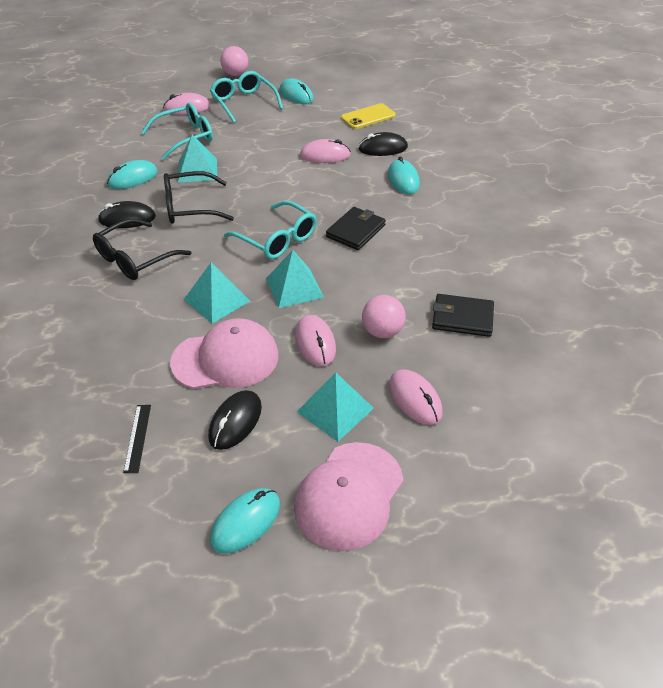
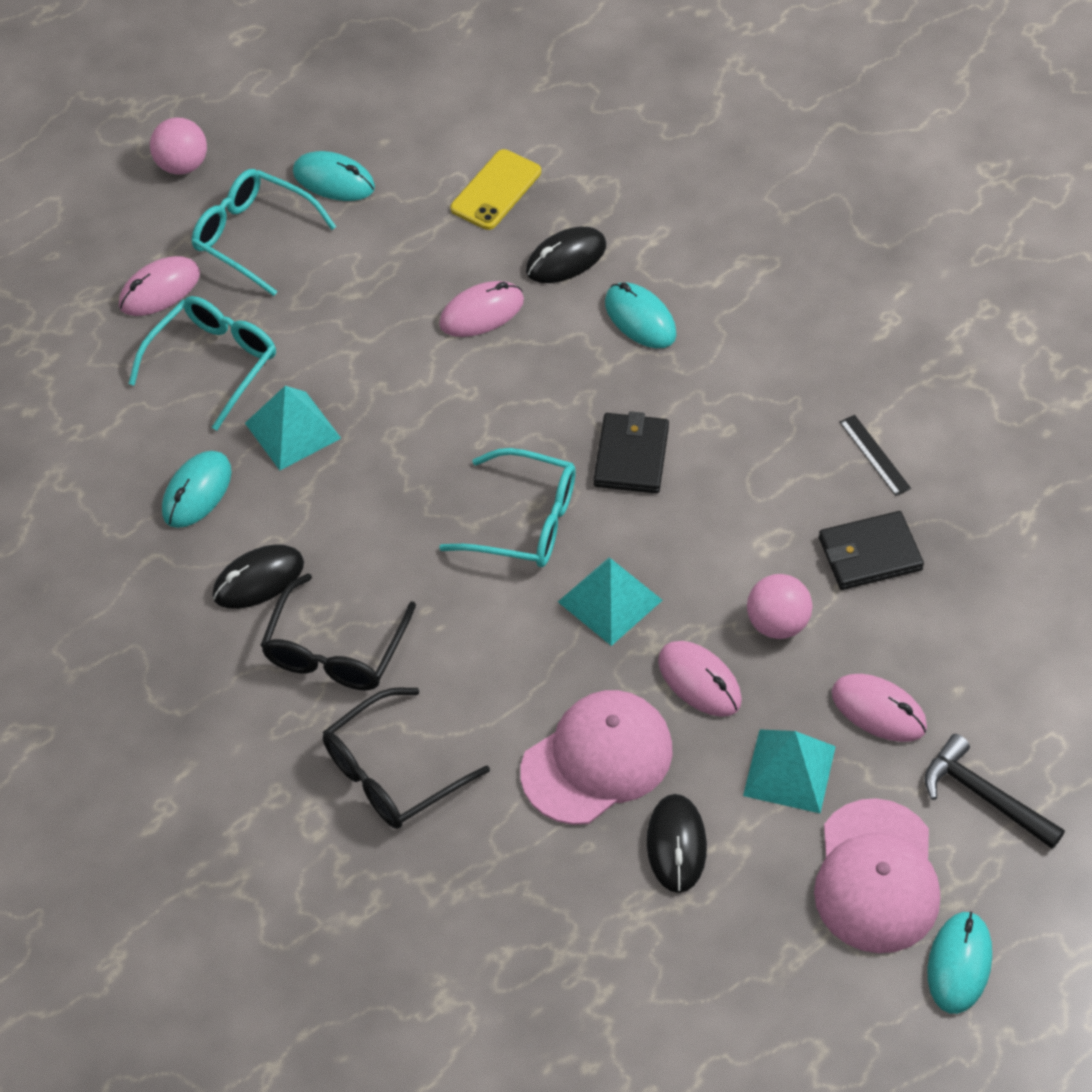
camera: 25 degrees left, 10 degrees up
black ruler [123,405,151,473] -> black ruler moved to [840,415,911,496]
black glasses [164,171,234,224] -> black glasses moved to [323,687,490,829]
turquoise pyramid [184,262,250,324] -> none
turquoise mouse [210,488,280,554] -> turquoise mouse moved to [927,911,992,1014]
none -> black hammer [925,734,1065,849]

